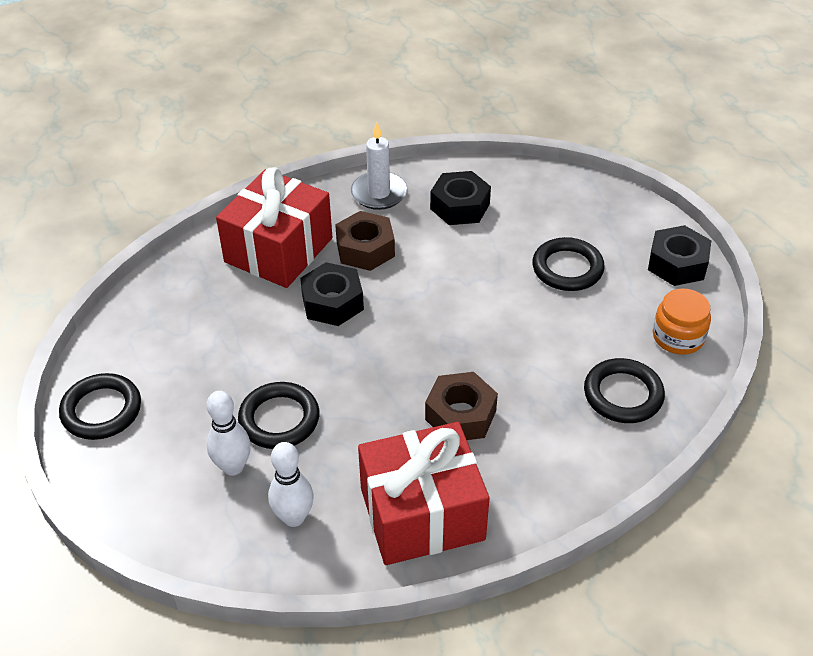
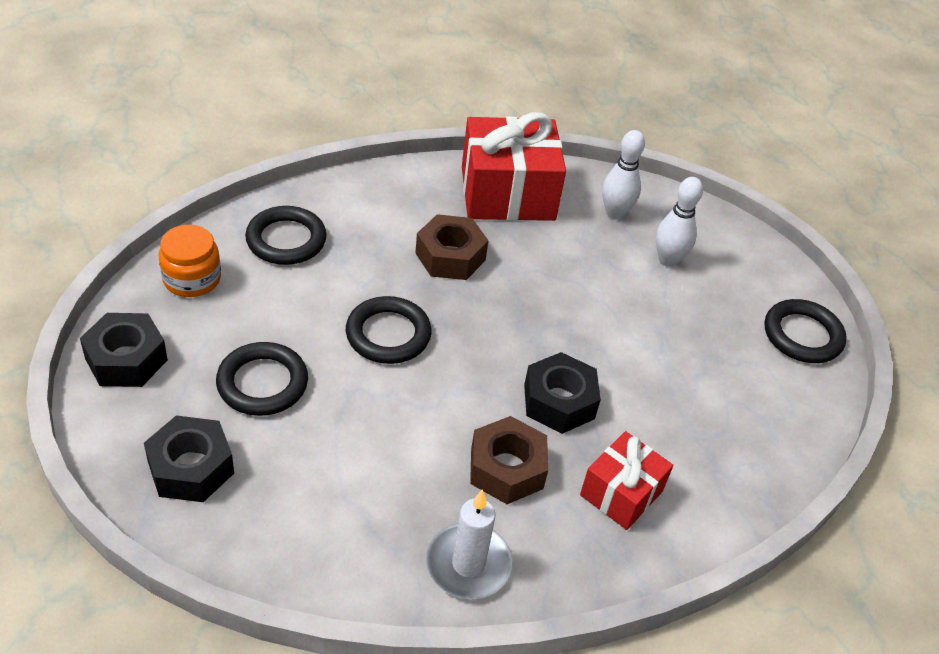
camera: 175 degrees left, 0 degrees up
red gift [216,167,333,288] -> red gift [580,431,673,530], size x0.57
black ring [238,382,319,449] -> black ring moved to [346,296,432,364]
black nut [430,171,491,225] -> black nut moved to [144,415,234,502]

